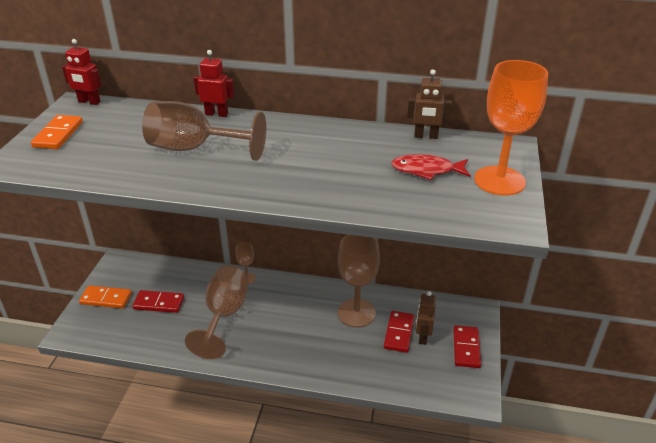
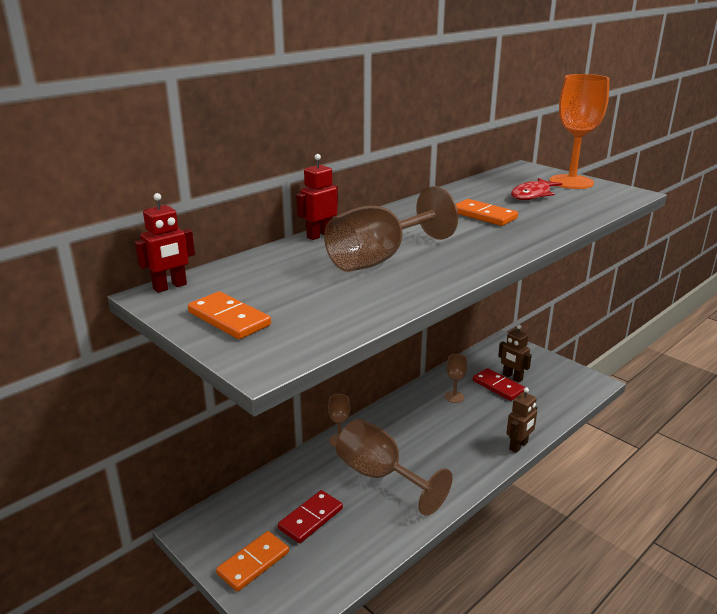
camera: 55 degrees left, 10 degrees down
brown goblet [338,235,380,328] -> brown goblet [445,354,467,403], size x0.48
brown robot [407,69,451,139] -> brown robot moved to [507,387,537,453]
red domino [453,325,481,368] -> none
none -> orange domino [456,199,518,226]

